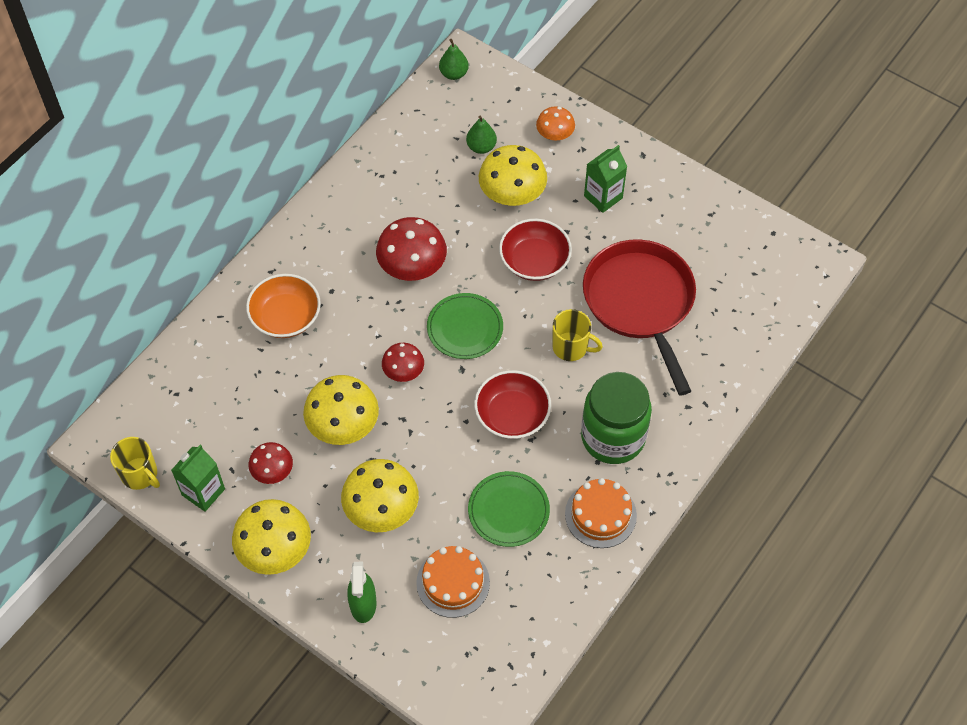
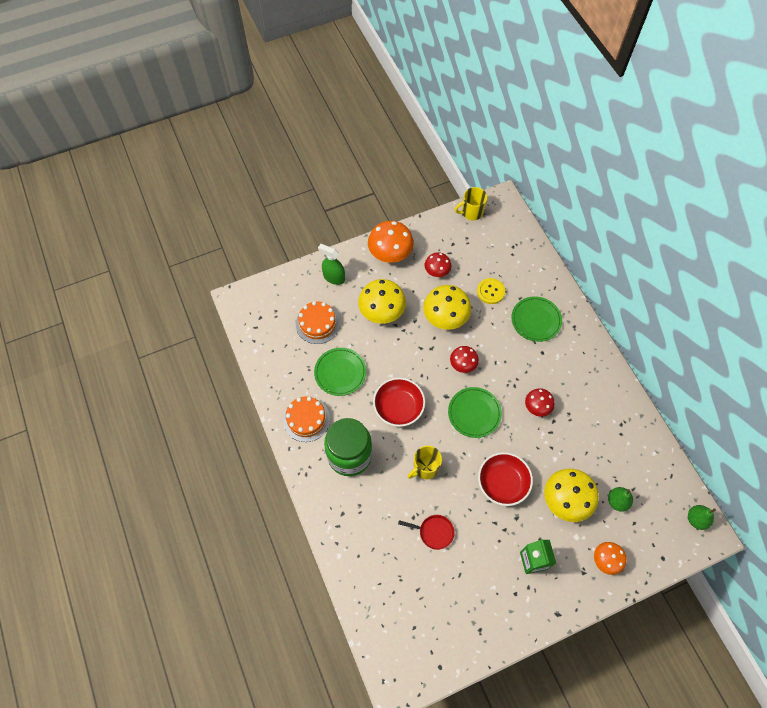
camera: 120 degrees right, 5 degrees up
green carton [171,445,225,512] -> none
yellow mushroom [232,499,311,575] -> orange mushroom [368,221,414,263]
orange bowl [246,274,321,338] -> green plate [511,296,562,342]
red mushroom [376,217,447,281] -> red mushroom [525,388,555,417], size x0.58
red pan [583,239,696,395] -> red pan [398,515,454,550], size x0.40
none -> yellow button [477,278,505,304]

